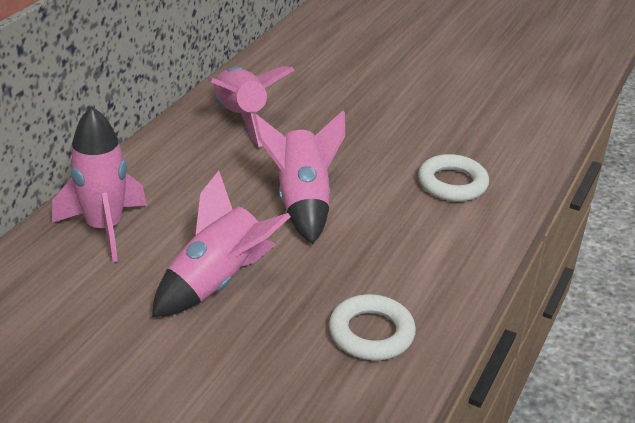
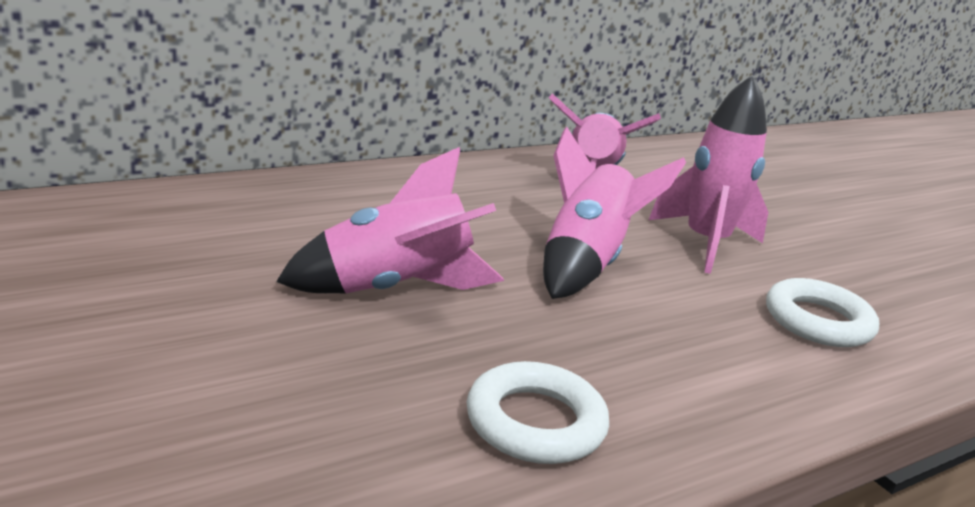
camera: 30 degrees right, 10 degrees down
pink rocket [52,106,147,263] -> pink rocket moved to [649,75,768,274]

